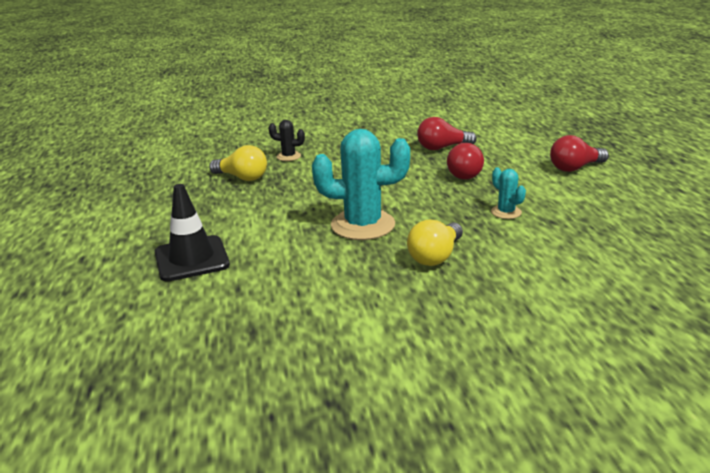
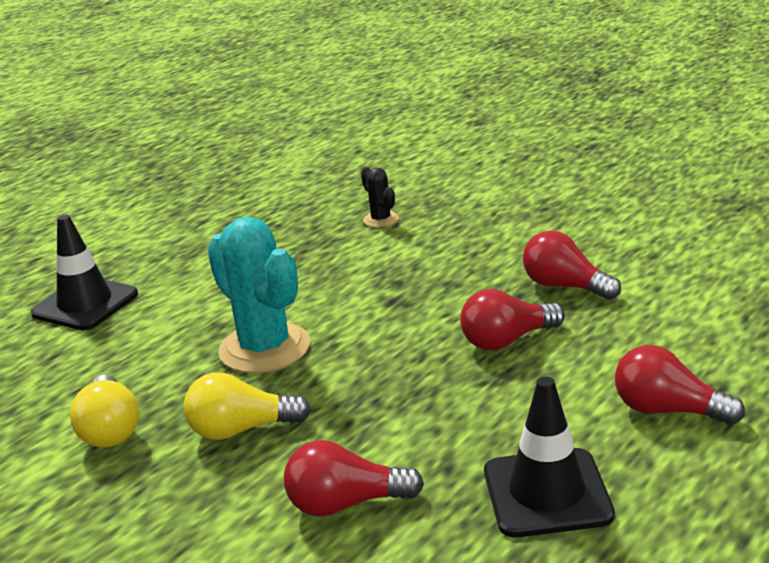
camera: 50 degrees right, 0 degrees up
yellow light bulb [209,145,267,181] -> yellow light bulb moved to [70,375,139,448]
turquoise cactus [491,168,526,219] -> none
none -> red light bulb [284,440,424,517]
none -> black traffic cone [484,377,615,537]

